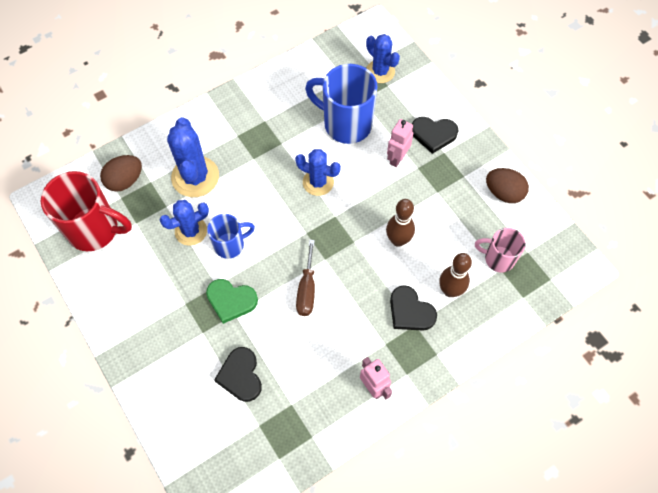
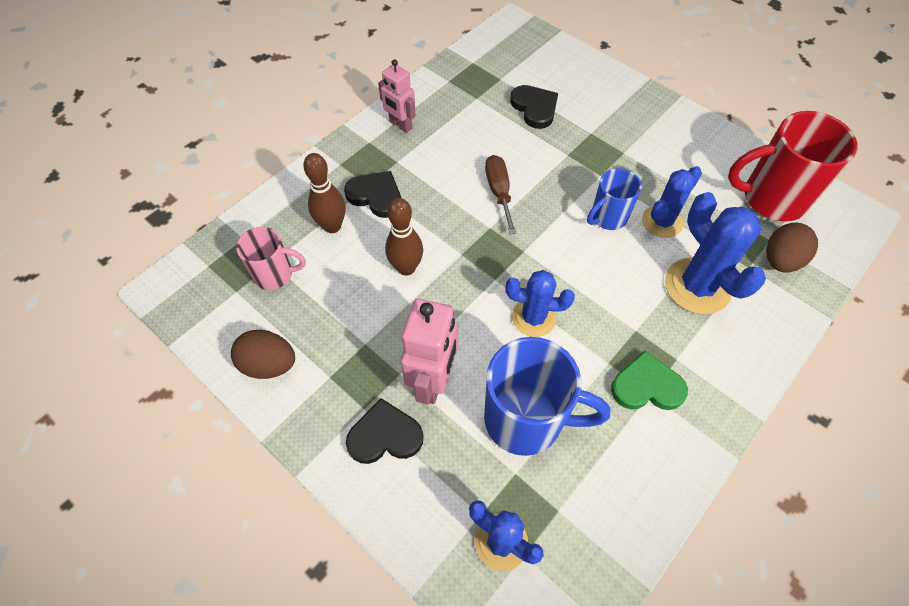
camera: 165 degrees right, 5 degrees down
green heart [206,279,258,324] -> green heart moved to [611,351,688,410]
pink robot [387,119,413,167] -> pink robot [401,299,457,404], size x1.54

